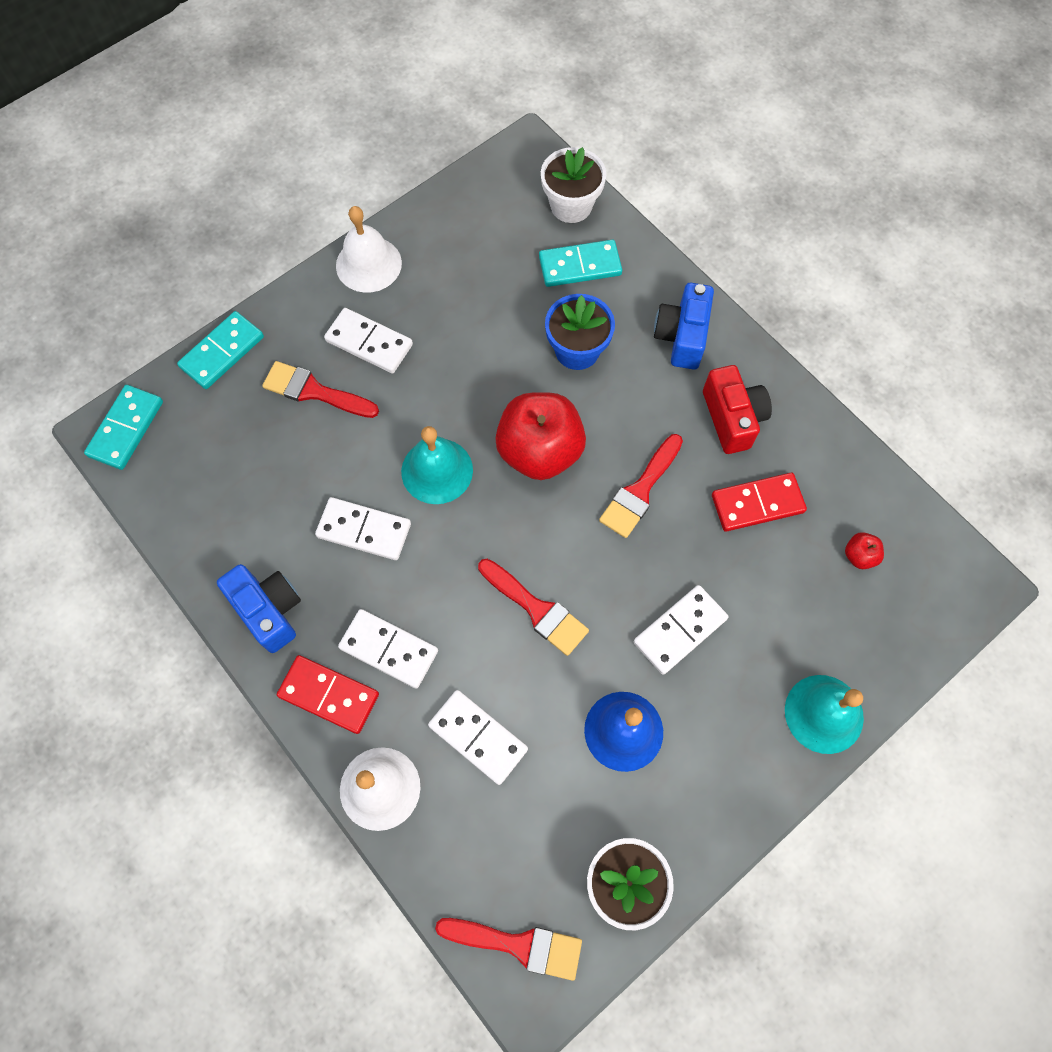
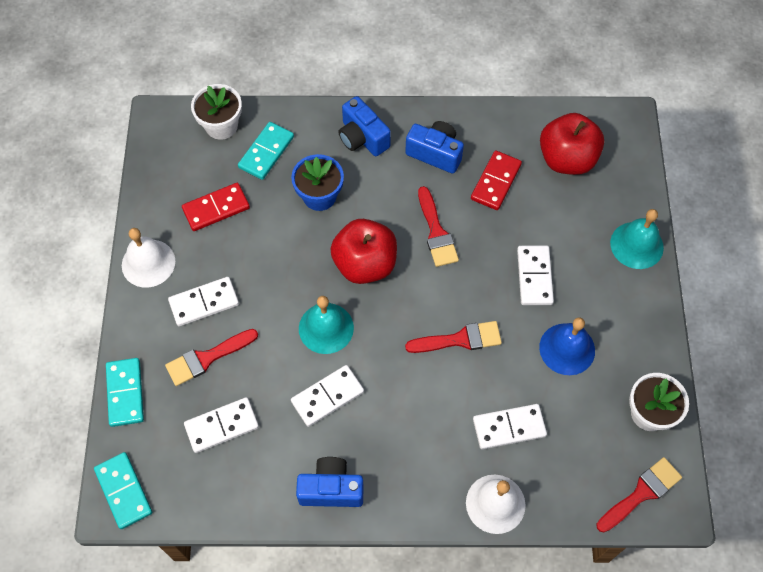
camera: 50 degrees left, 5 degrees down
red domino [277,655,379,734] -> red domino moved to [182,183,250,231]
white domino [338,609,438,688] -> white domino moved to [184,397,259,453]
red camera [703,365,772,454] -> blue camera [405,121,464,174]
red apple [845,532,884,569] -> red apple [540,113,604,175], size x2.45

